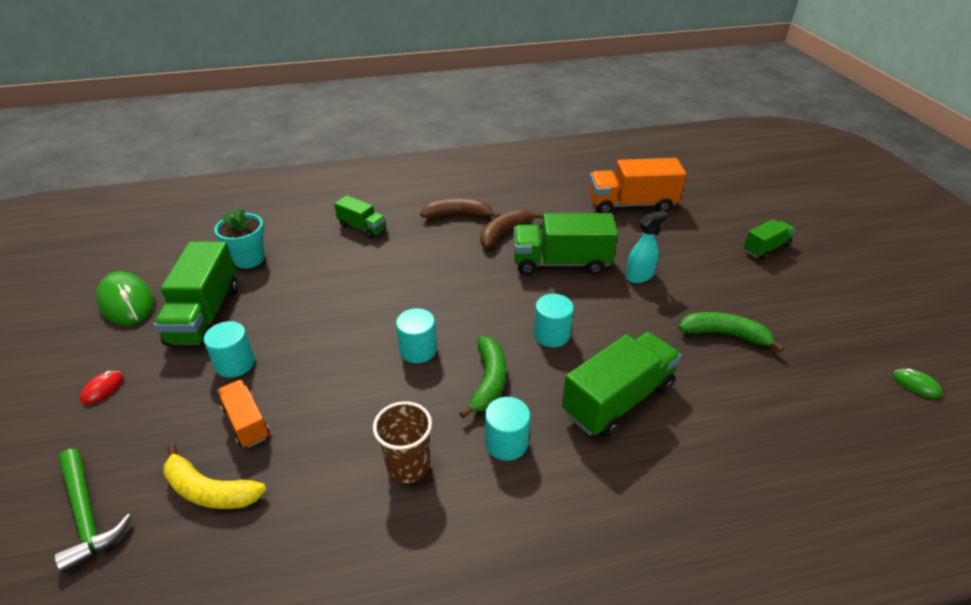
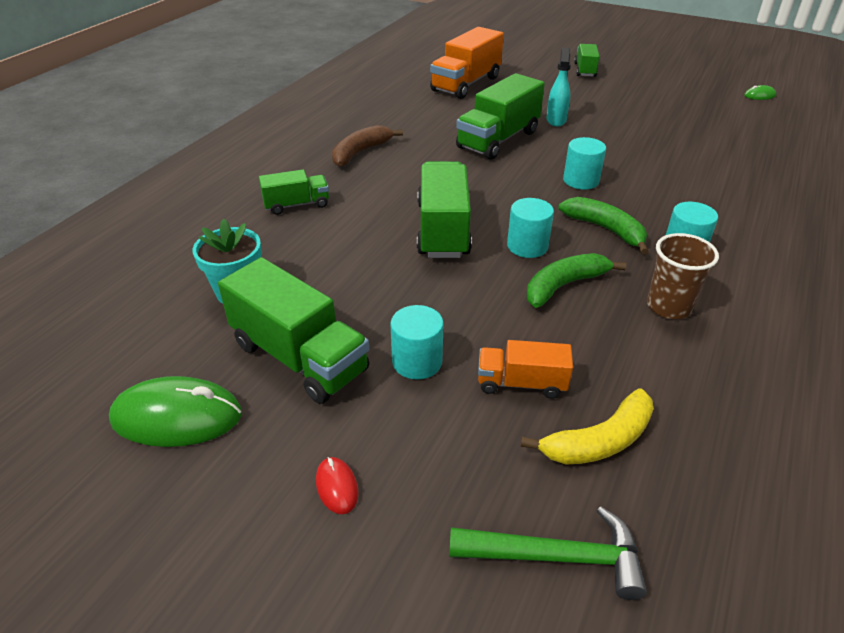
camera: 50 degrees left, 0 degrees up
brown banana [480,209,544,248] -> none
green truck [562,332,681,437] -> green truck moved to [417,161,472,258]
green banana [679,312,784,352] -> green banana moved to [527,253,626,308]

